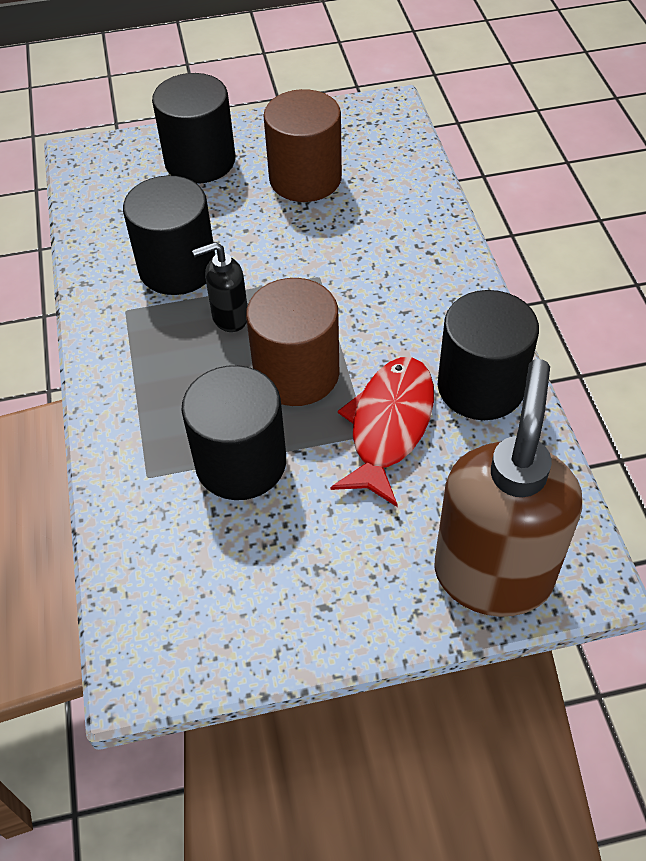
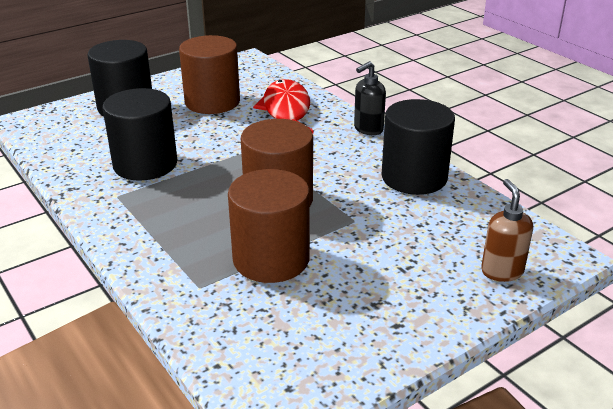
camera: 25 degrees left, 20 degrees down
black cylinder [181,365,286,500] -> brown cylinder [228,169,310,283]
black soap dispenser [192,242,247,332] -> black soap dispenser moved to [354,61,386,135]
red fish [330,357,434,507] -> red fish moved to [253,79,314,133]
brown soap dispenser [434,359,582,617] -> brown soap dispenser [481,179,533,282], size x0.46

